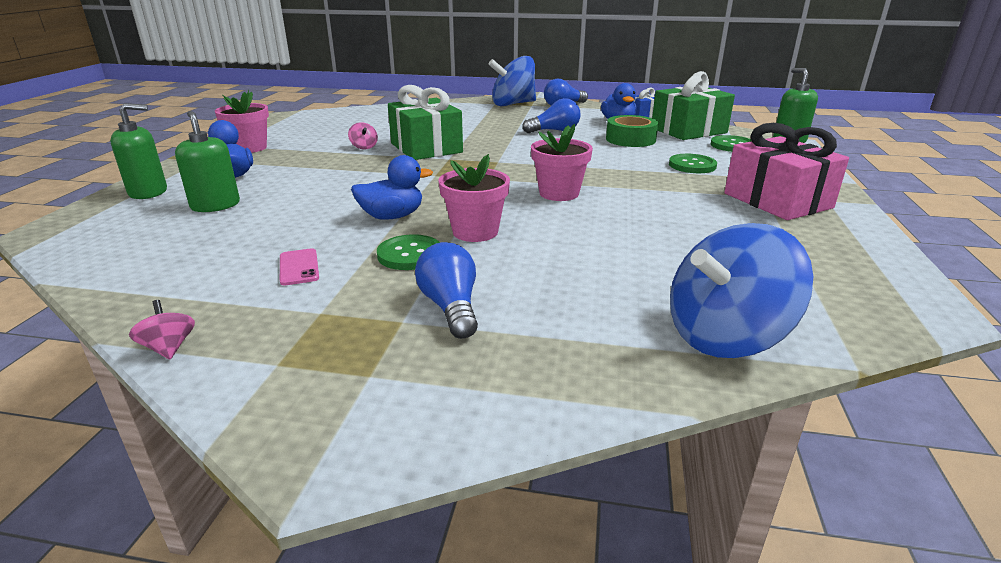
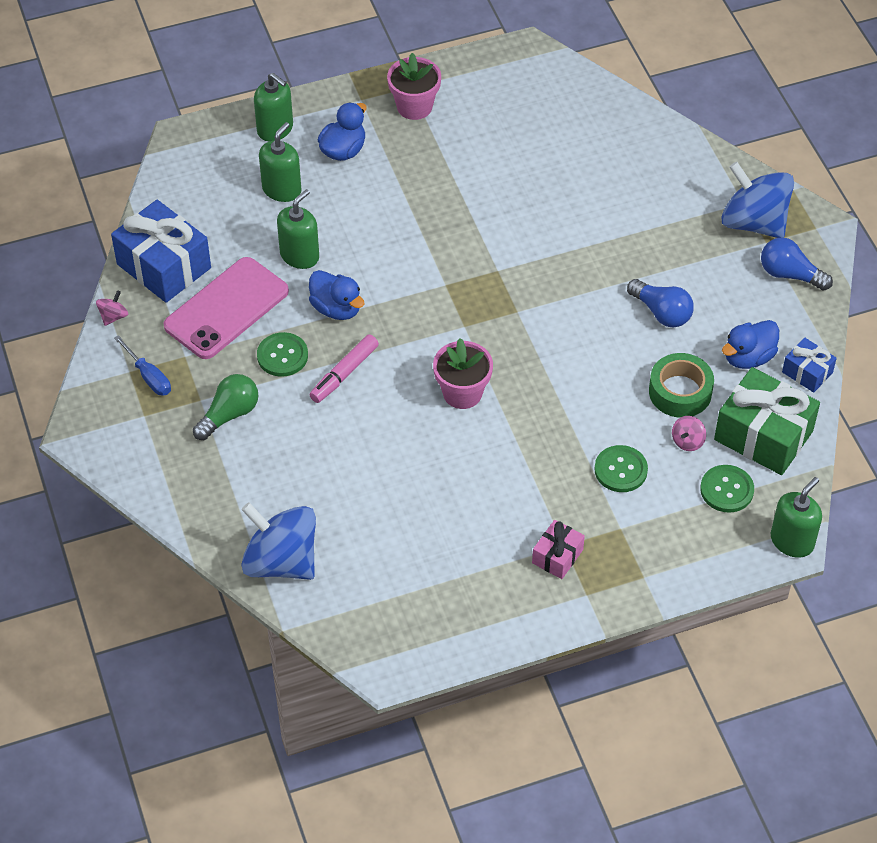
camera: 60 degrees right, 25 degrees up
pink phone [280,248,319,285] -> pink phone [163,257,289,359], size x2.44
pink spinning top [348,122,378,149] -> pink spinning top moved to [672,416,706,451]
green gift [388,85,463,160] -> none
blue light bulb [415,242,478,339] -> green light bulb [193,374,258,440]
pink flower pot [438,154,510,242] -> pink marker [310,334,379,403]
pink gift [724,123,849,220] -> pink gift [532,520,585,579], size x0.52
none -> blue gift [111,200,211,303]
none -> blue screwdriver [114,335,171,396]
none -> green soap dispenser [277,189,319,269]

